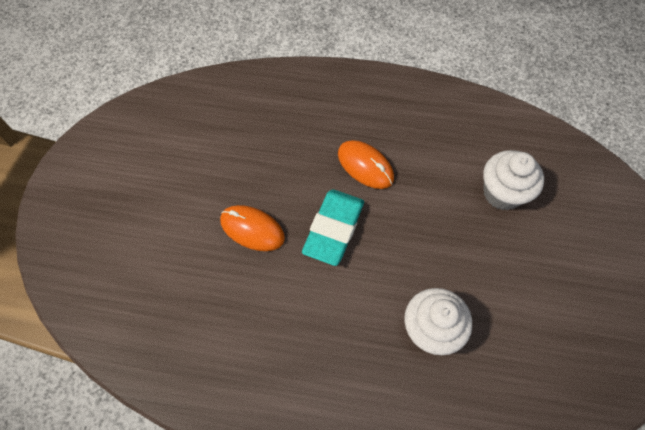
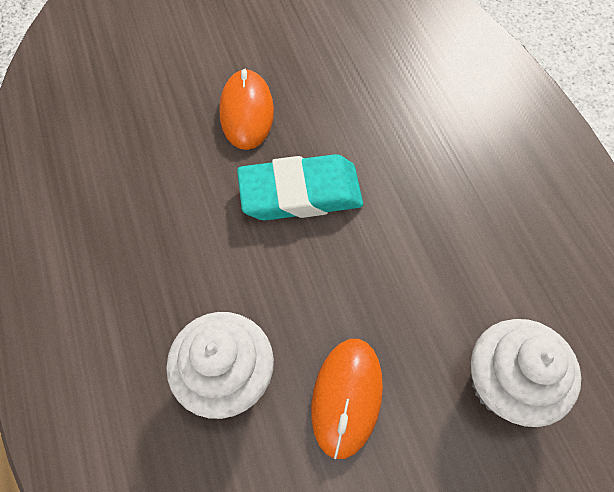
camera: 60 degrees right, 0 degrees up
orange mouse [338,140,394,189] -> orange mouse moved to [311,339,383,459]

